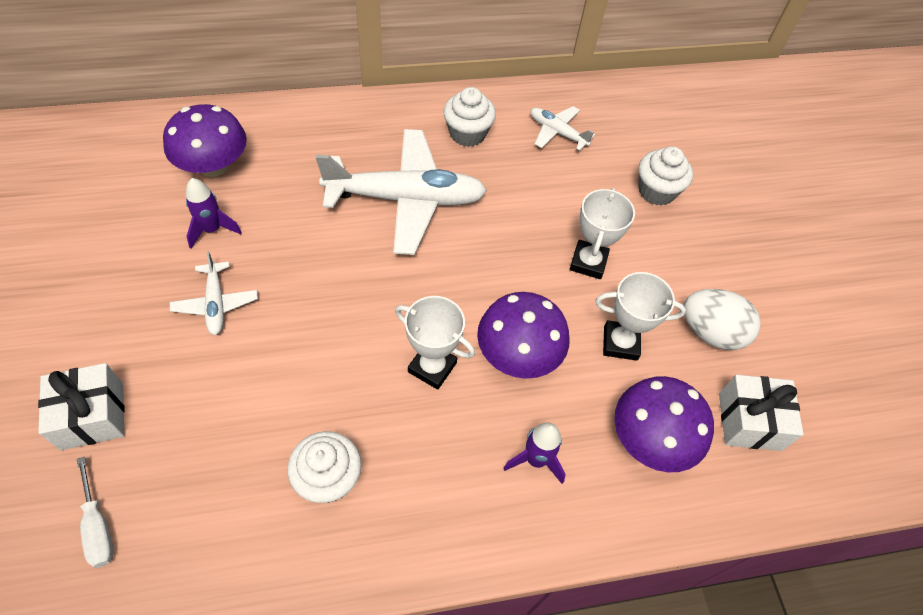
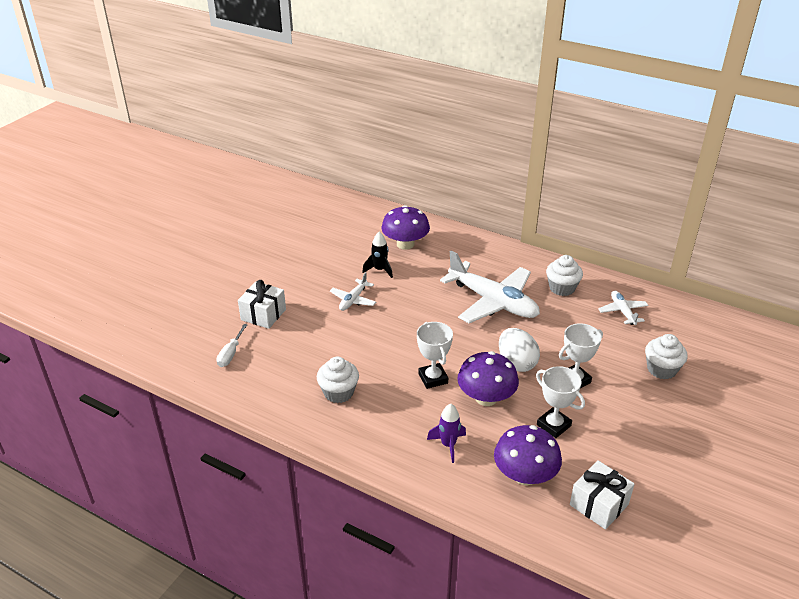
camera: 45 degrees right, 20 degrees down
purple rocket [186,178,242,249] -> black rocket [362,232,393,278]
white egg [684,289,761,350] -> white egg moved to [499,328,540,372]

